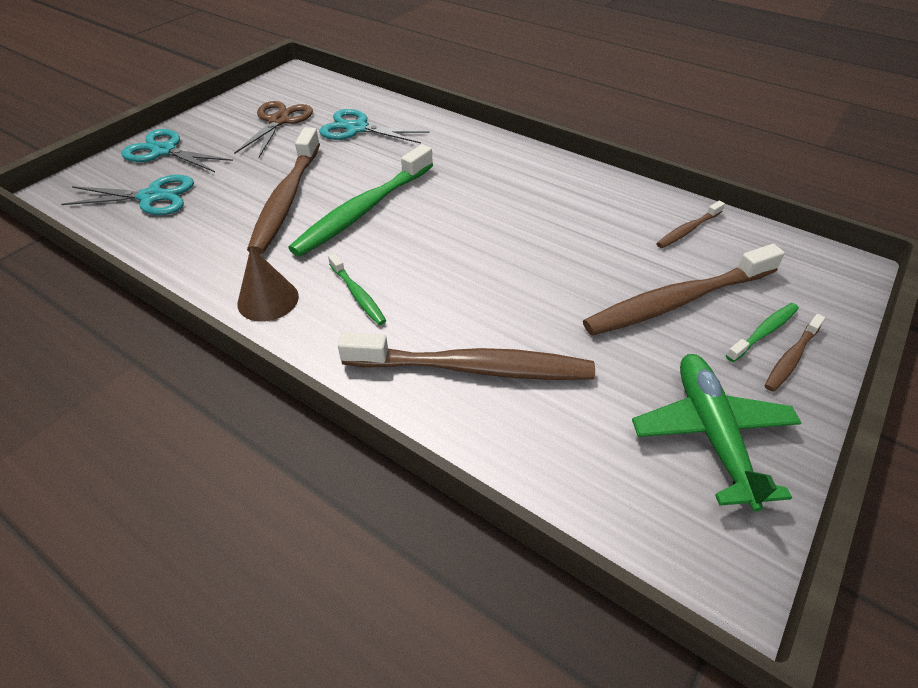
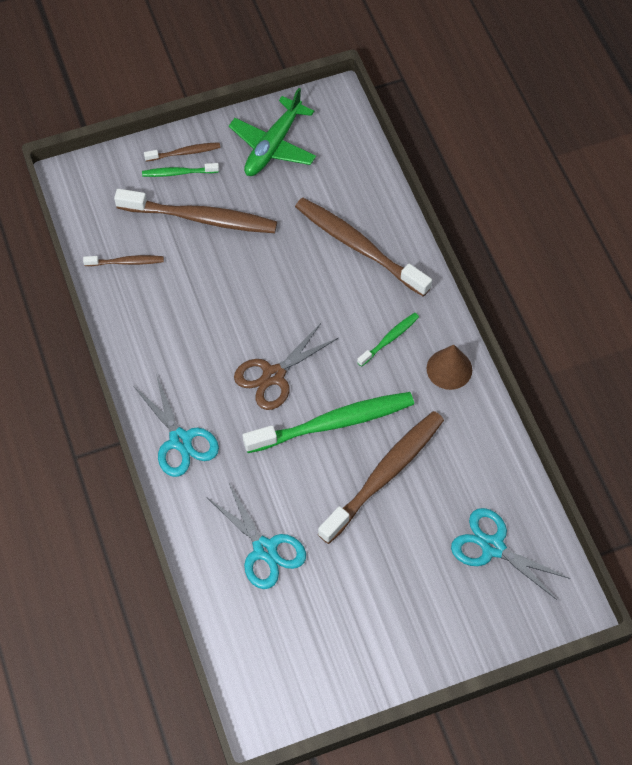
camera: 145 degrees left, 15 degrees up
turquoise scissors [121,129,233,172] -> turquoise scissors moved to [134,374,219,477]
brown scissors [234,101,313,157] -> brown scissors moved to [234,322,338,410]
green toothbrush [328,253,386,325] -> green toothbrush turned 45 degrees clockwise [357,313,419,367]

